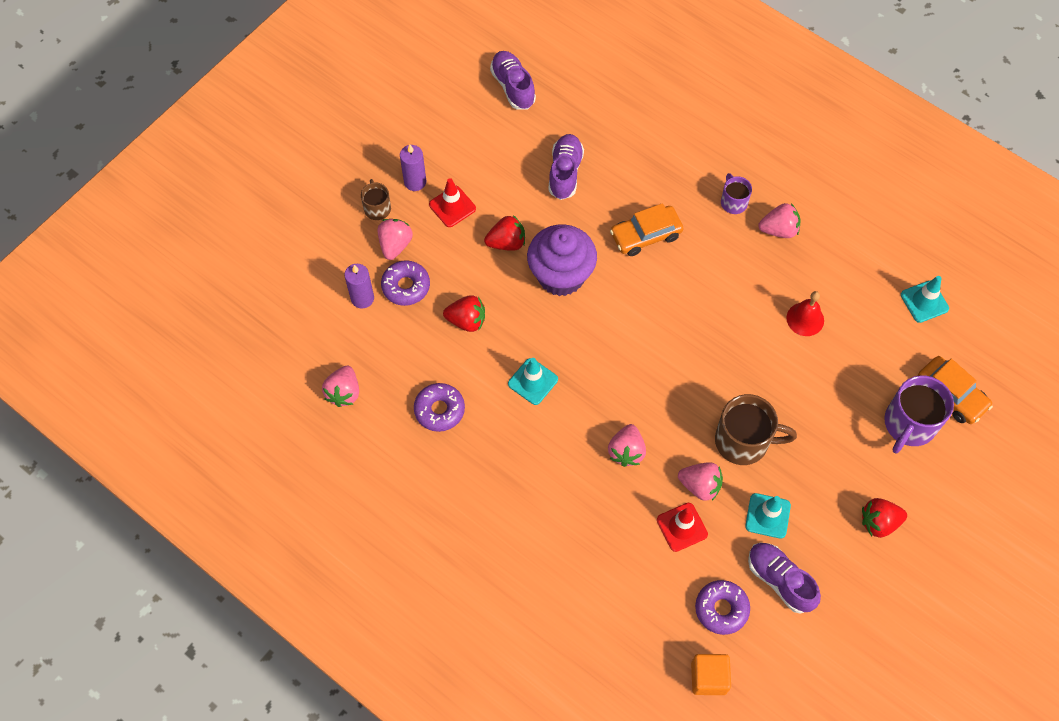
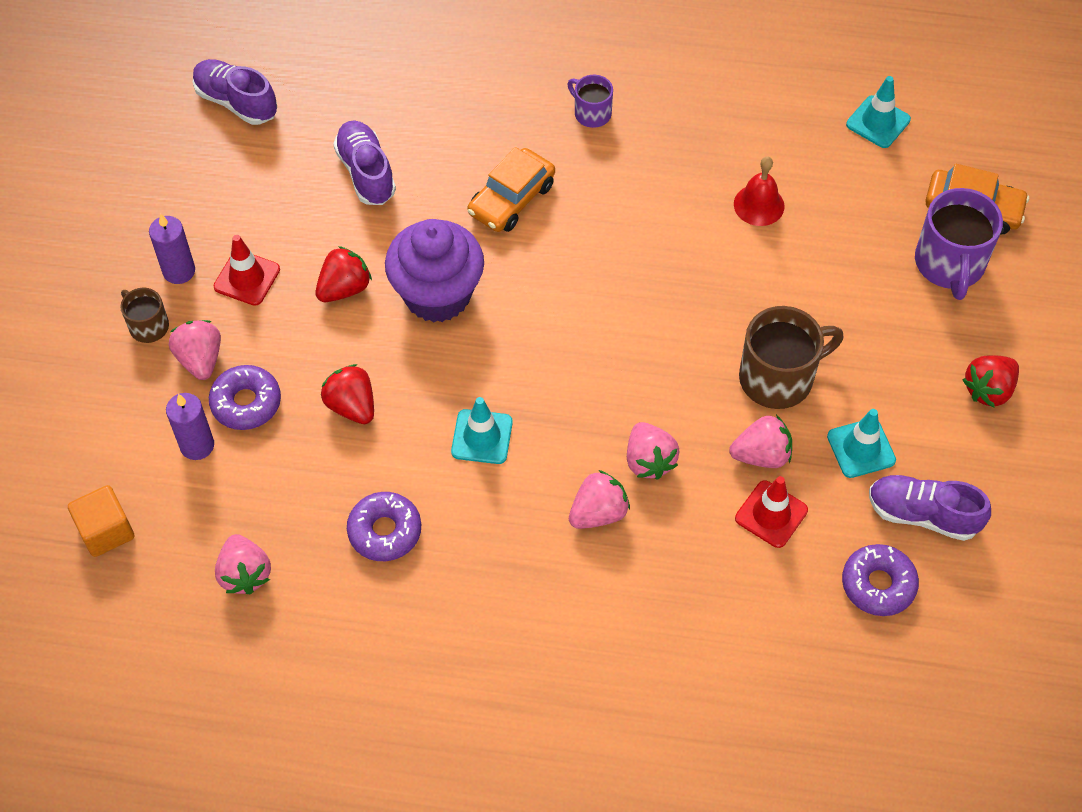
camera: 30 degrees left, 5 degrees down
red strawberry [443,295,485,332] -> red strawberry turned 105 degrees counterclockwise [321,364,374,424]
orange cube [691,654,731,695] -> orange cube moved to [68,485,134,557]
pink strawberry [758,203,800,238] -> pink strawberry moved to [569,470,630,529]

